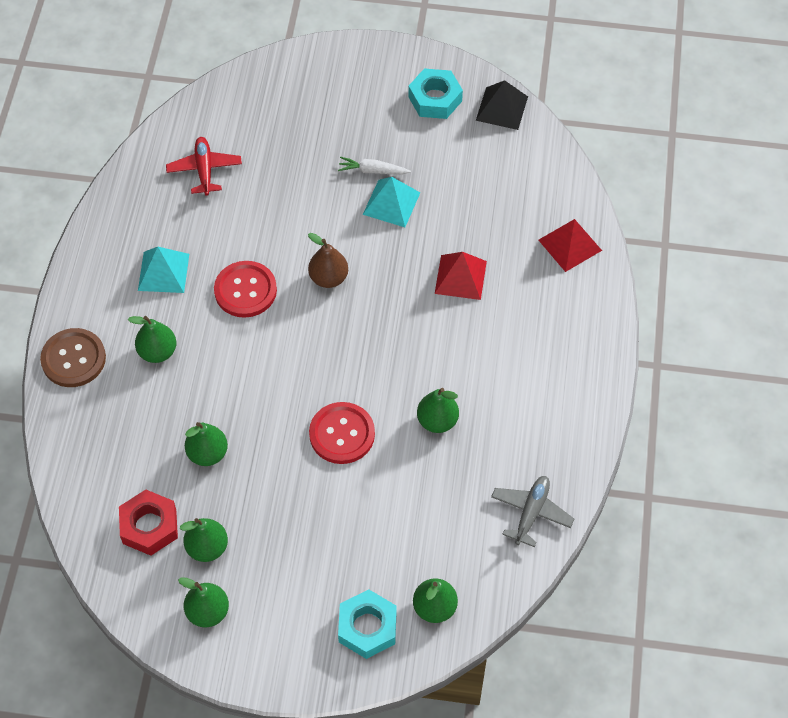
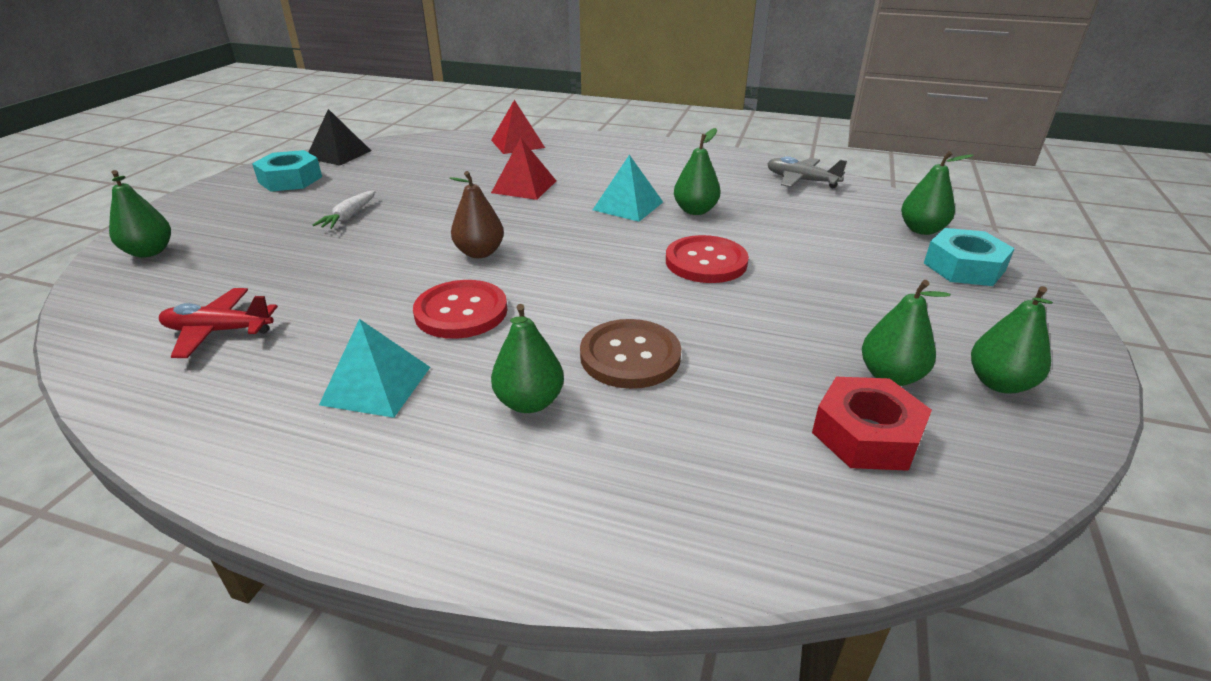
camera: 80 degrees left, 25 degrees down
brown button [40,328,106,387] -> brown button moved to [580,319,682,389]
green pear [185,422,228,466] -> green pear moved to [109,170,171,258]
turquoise pyramid [363,177,420,227] -> turquoise pyramid moved to [593,155,663,222]

